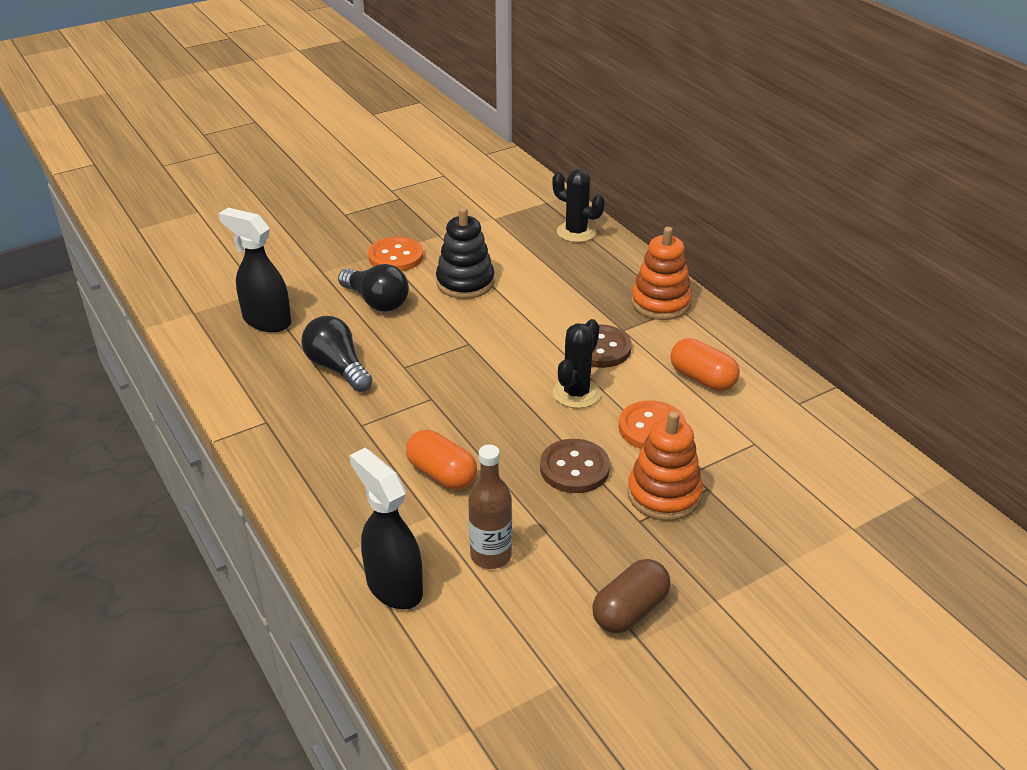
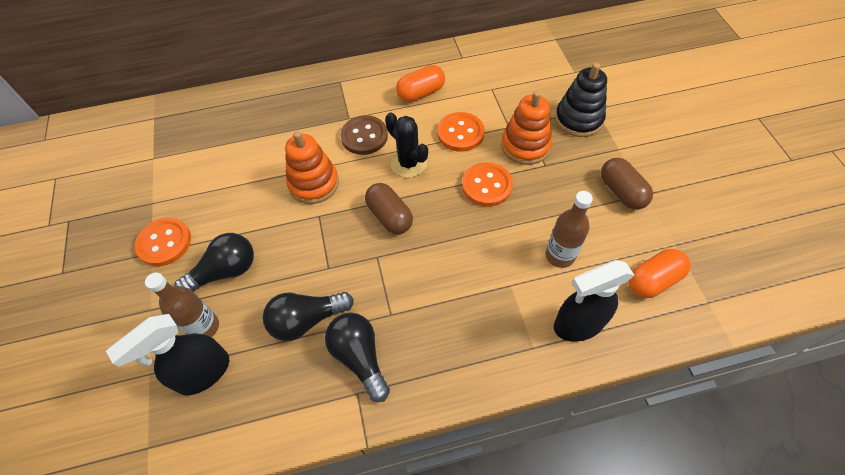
camera: 70 degrees left, 20 degrees up
orange capsule [406,430,477,490] -> orange capsule moved to [628,249,691,298]
black stacking toy [436,207,494,299] -> black stacking toy moved to [555,63,607,137]
brown button [540,439,610,493] -> orange button [462,162,513,207]
black cactus [552,169,605,242] -> none
orange stacking toy [631,227,692,320] -> orange stacking toy moved to [285,131,339,204]
none -> brown bottle [145,273,219,337]
none -> black light bulb [325,313,390,402]
none -> brown capsule [365,183,413,234]

